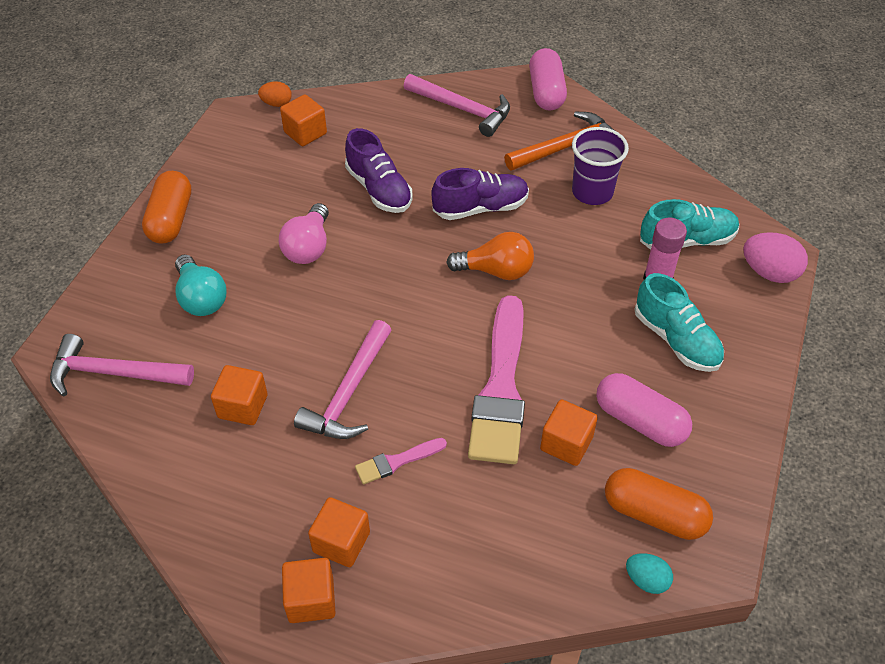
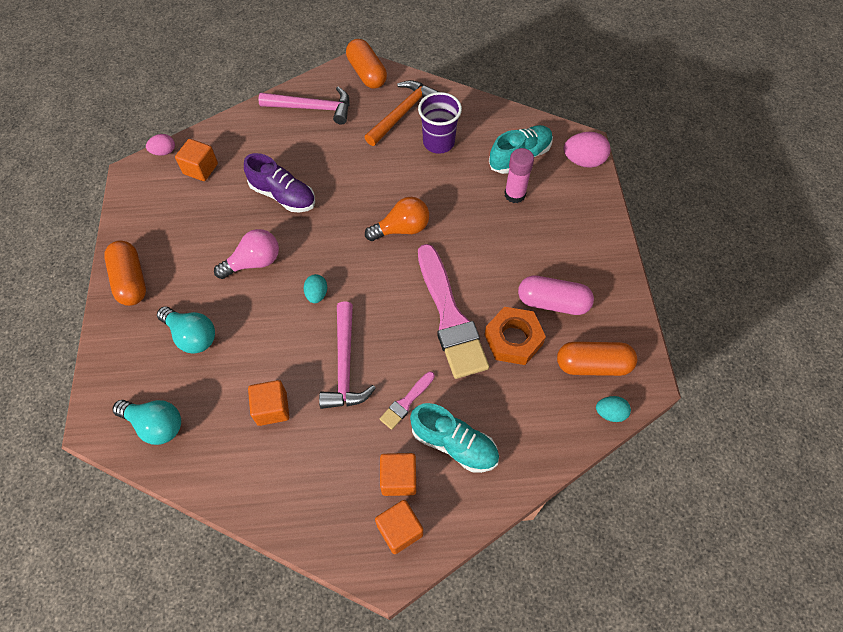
camera: 25 degrees left, 10 degrees up
pink hammer [50,334,194,396] -> turquoise light bulb [112,400,181,445]
orange egg [258,81,292,107] -> pink egg [146,134,175,156]
pink light bulb [279,203,329,264] -> pink light bulb turned 105 degrees counterclockwise [214,229,279,279]
purple shoe [431,168,529,220] -> none
pink capsule [529,48,567,111] -> orange capsule [346,39,387,89]
orange cube [540,399,598,466] -> orange nut [484,307,546,365]
turquoise shoe [635,273,724,372] -> turquoise shoe moved to [410,403,499,473]
none -> turquoise egg [304,274,327,303]

